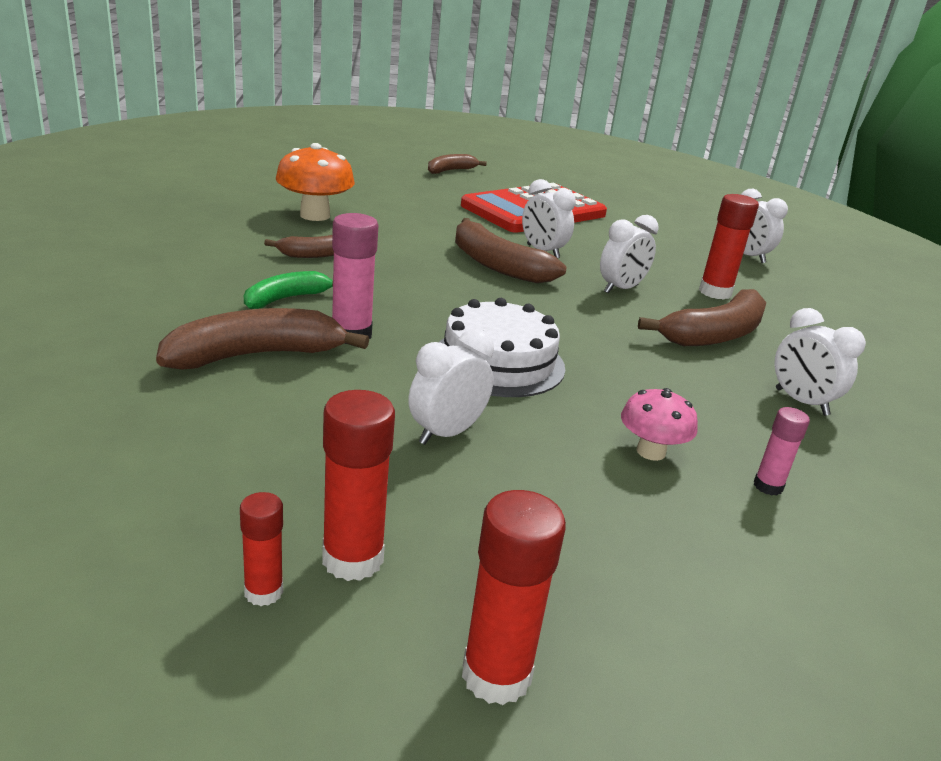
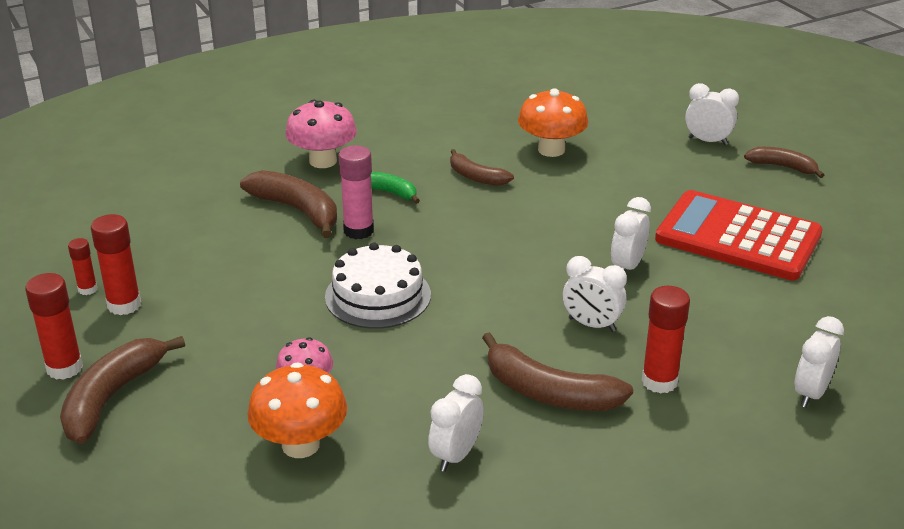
camera: 70 degrees right, 5 degrees up
white clock [409,329,494,445] -> white clock moved to [685,83,739,145]
brown banana [455,218,566,283] -> brown banana moved to [60,336,185,444]
pink glue stick [754,407,810,495] -> orange mushroom [247,362,347,458]
none -> pink mushroom [285,100,357,168]

